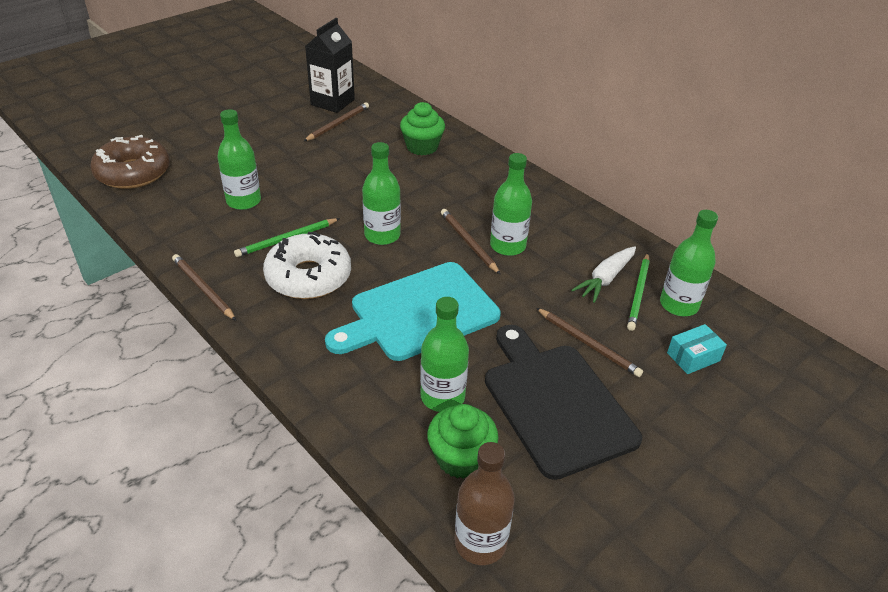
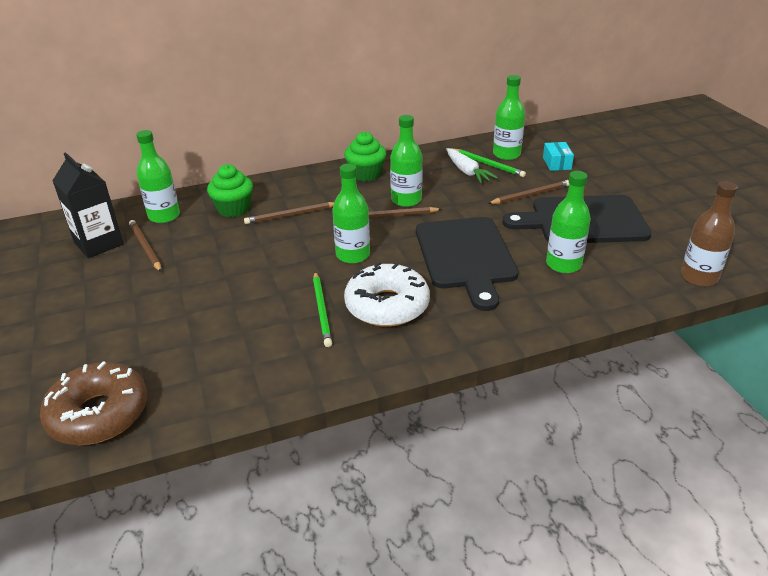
camera: 65 degrees left, 5 degrees down
brown pencil [172,254,236,321] -> brown pencil moved to [244,202,334,224]
green bottle [217,109,261,210] -> green bottle moved to [136,130,180,223]
turquoise cutting board [325,262,501,361] -> black cutting board [416,217,518,311]
green cupcake [427,404,498,479] -> green cupcake moved to [344,131,386,181]

